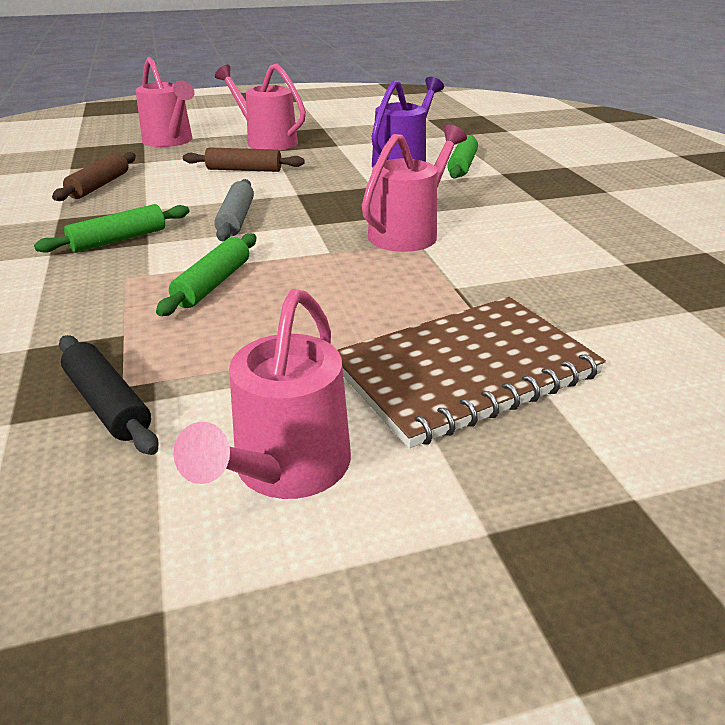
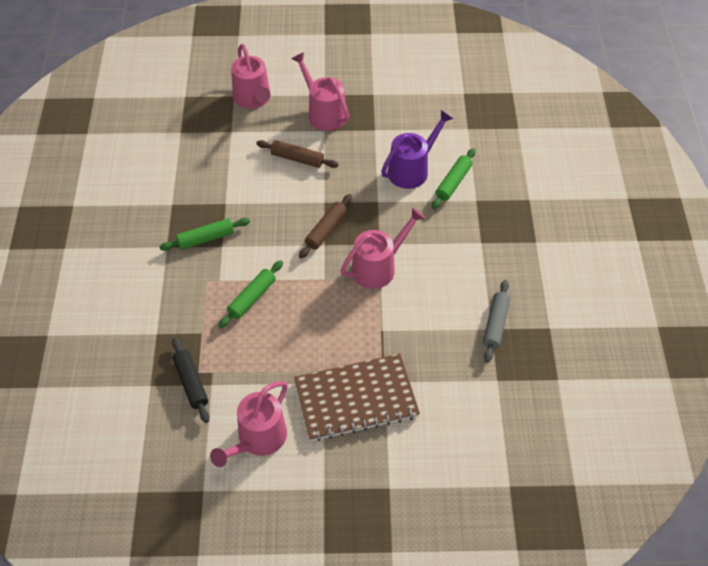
camera: 15 degrees right, 20 degrees up
brown rolling pin [52,152,136,201] -> brown rolling pin moved to [299,194,352,259]
grey rolling pin [214,179,254,241] -> grey rolling pin moved to [483,280,510,363]

